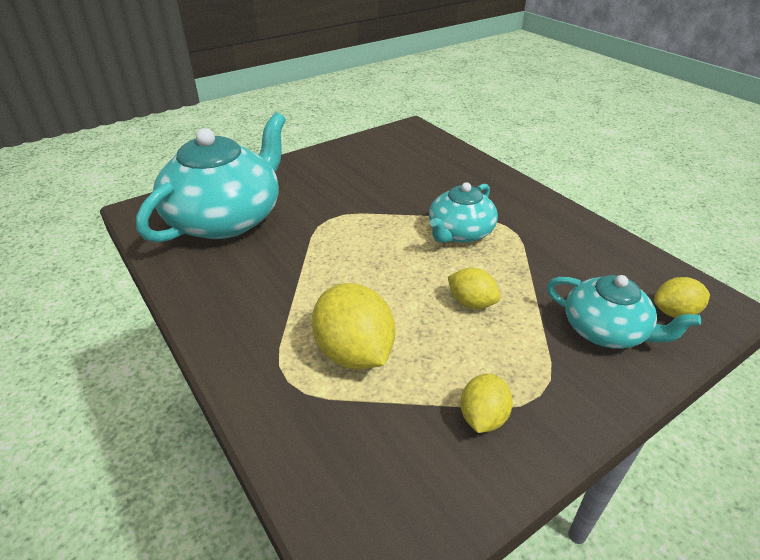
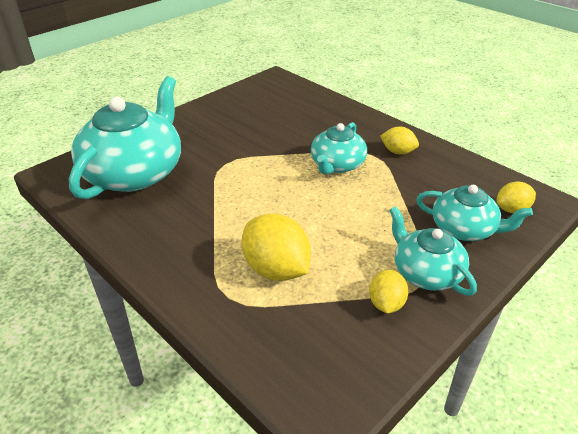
camera: 10 degrees left, 0 degrees up
yellow lemon [448,268,501,309] -> yellow lemon moved to [380,127,419,155]
none -> turquoise teapot [389,206,477,296]

